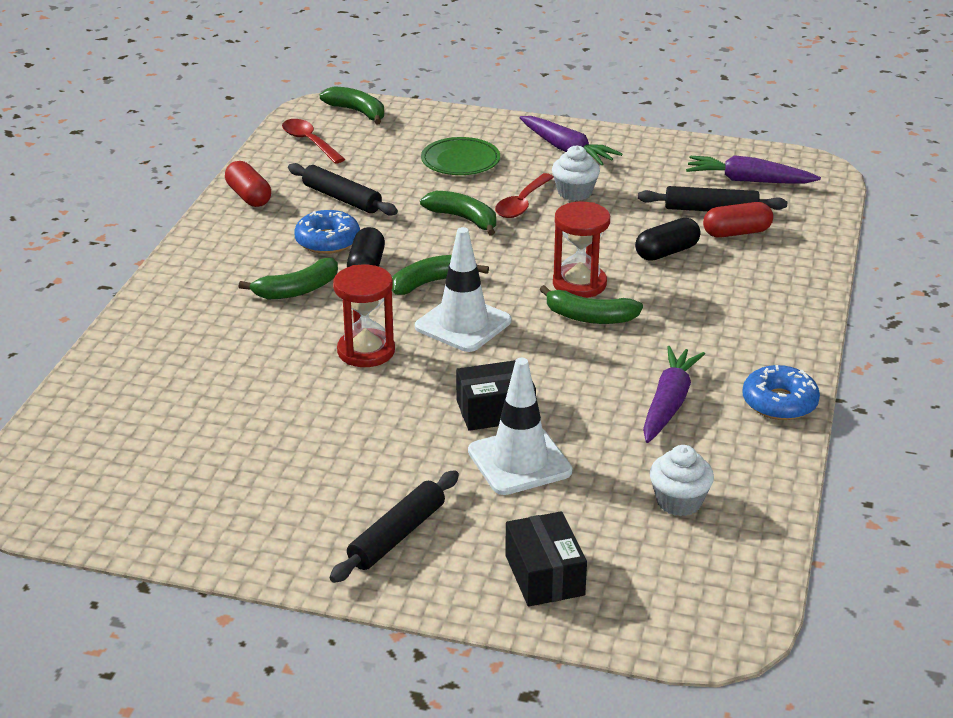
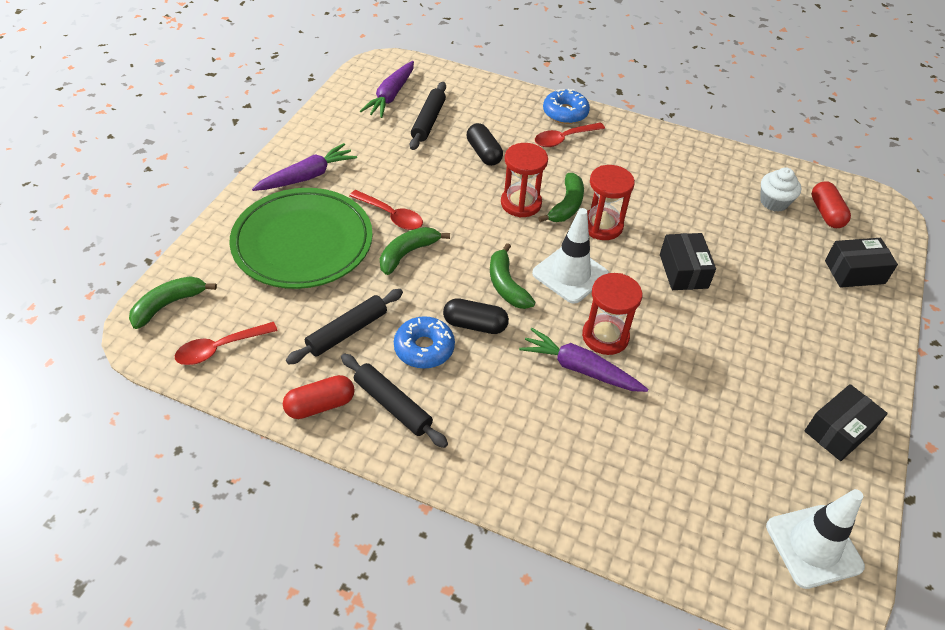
camera: 85 degrees left, 15 degrees up
green banana [238,258,338,299] -> none
black rolling pin [330,470,459,583] -> black rolling pin moved to [341,353,448,448]
green plate [421,137,500,175] -> green plate [229,188,373,289], size x1.92
white traffic cone [468,358,572,495] -> white traffic cone moved to [766,489,865,589]
white cupcake [552,145,600,201] -> none
purple carrot [643,346,705,443] -> purple carrot moved to [519,328,648,392]
red capsule [703,202,773,238] -> red capsule moved to [812,181,851,228]
blue donut [742,365,820,420] -> blue donut moved to [543,89,590,124]
none -> red spoon [535,122,605,147]
none -> red hourglass [587,165,635,240]
none -> black box [804,384,888,461]

